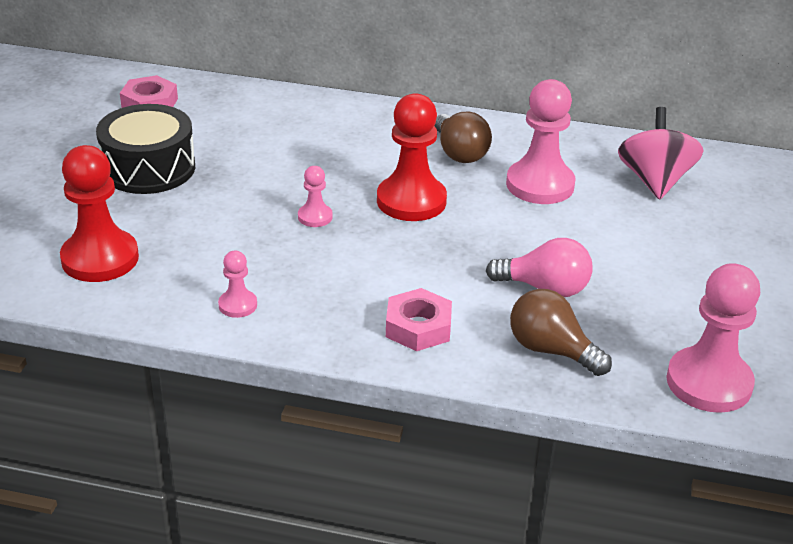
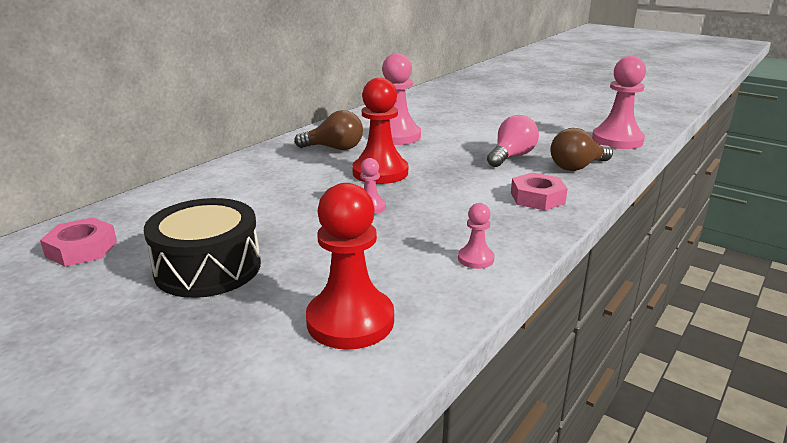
camera: 65 degrees left, 10 degrees down
pink spinning top [618,107,704,199] -> none

